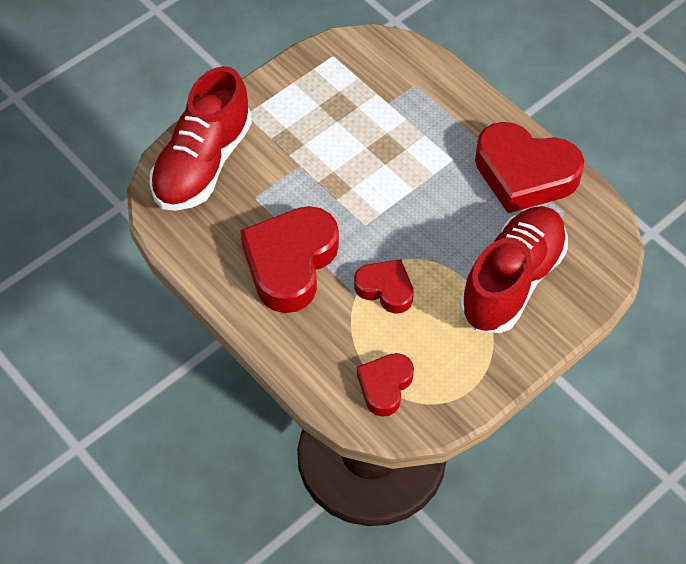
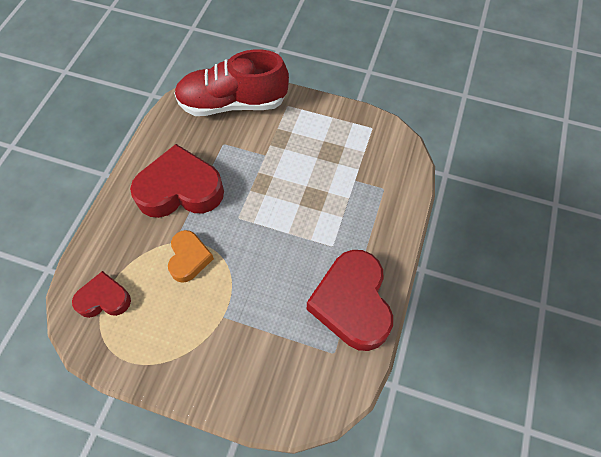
camera: 60 degrees right, 5 degrees up
red heart [354,259,414,314] -> orange heart [168,230,214,283]
red shoe [460,206,568,333] -> none

